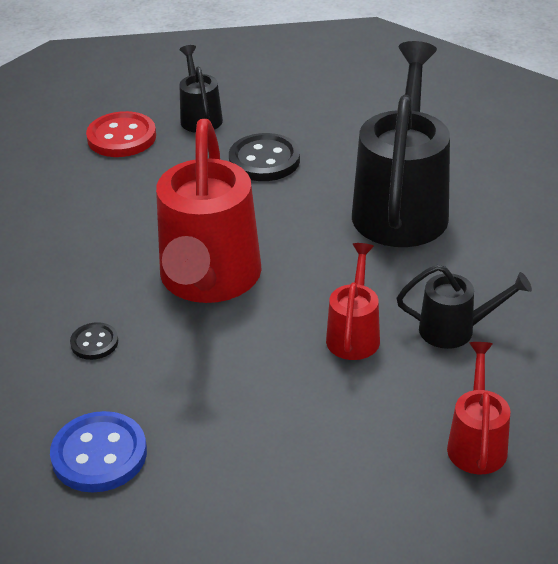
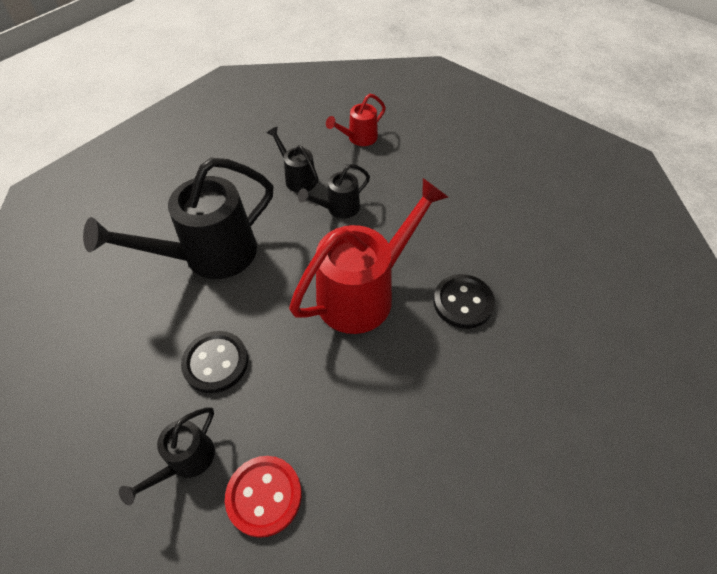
camera: 135 degrees left, 15 degrees up
blue button [50,411,147,493] -> none
black button [70,322,118,360] -> black button [434,274,495,329], size x1.81
red watering can [326,243,380,360] -> black watering can [298,164,370,218]

